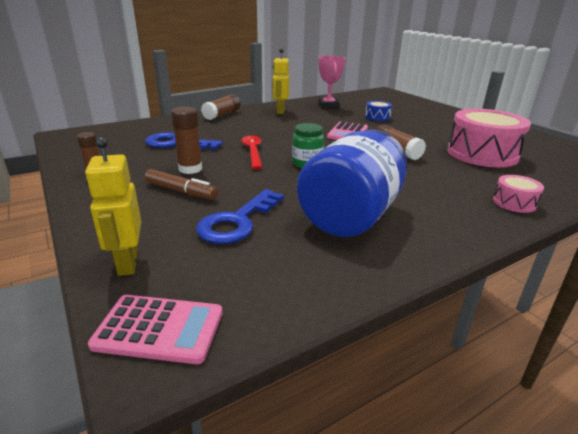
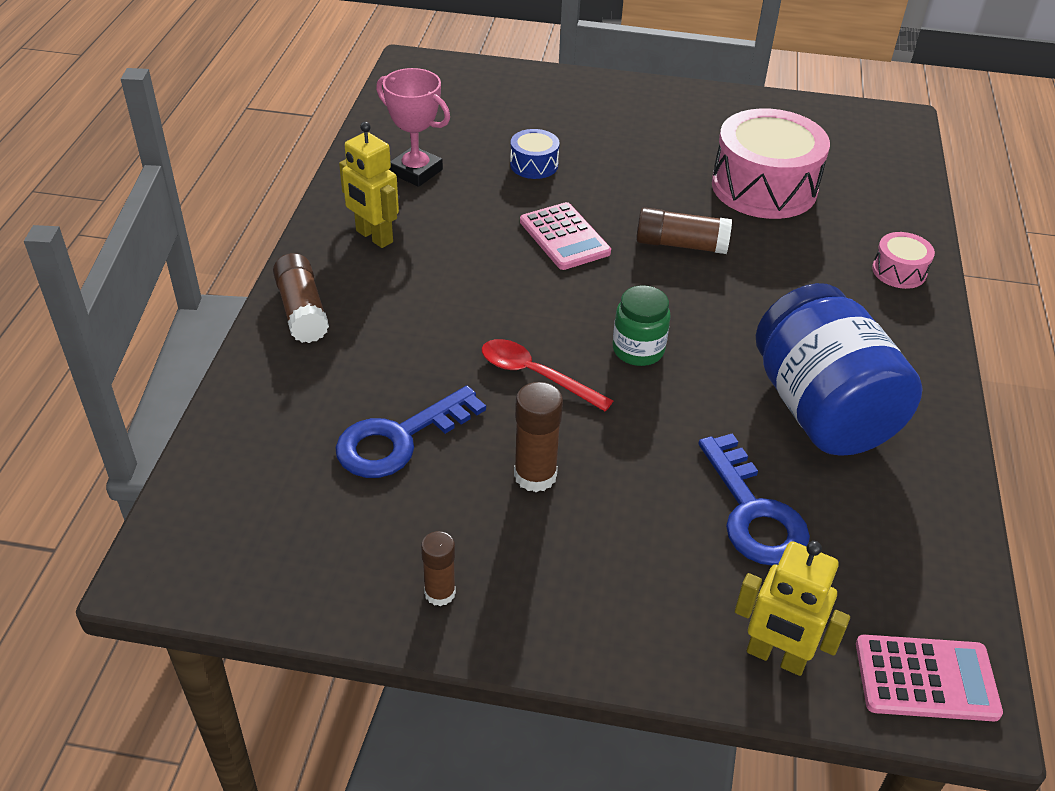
camera: 50 degrees left, 15 degrees up
pink calculator [88,295,223,364] -> pink calculator turned 45 degrees clockwise [856,635,1003,722]
brown marker [144,169,218,200] -> none

